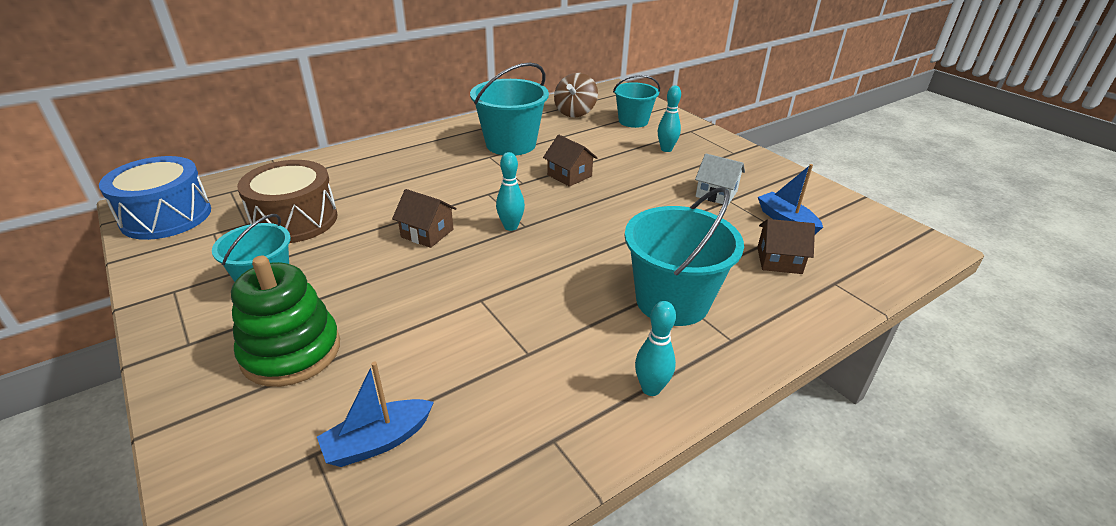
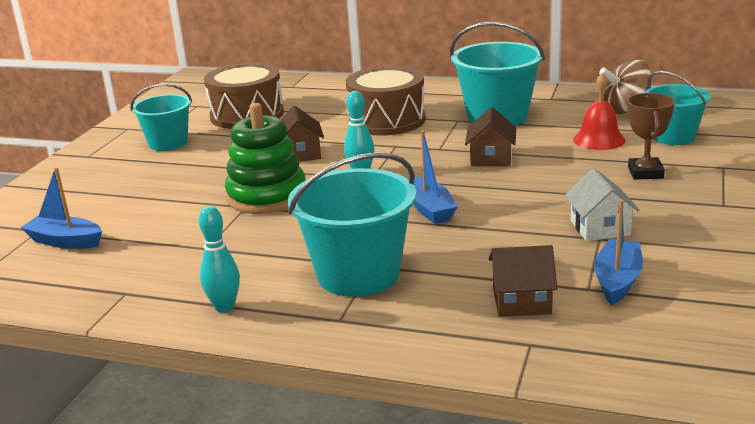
camera: 55 degrees right, 10 degrees down
blue drum [99,156,211,240] -> none
green stacking toy [231,256,340,387] -> green stacking toy moved to [225,103,306,214]
turquoise bowling pin [658,86,681,152] -> brown trophy [627,93,675,180]
brown house [757,219,815,274] -> brown house turned 60 degrees counterclockwise [489,245,558,317]
none -> brown drum [346,66,426,136]
none -> blue boat [408,130,458,224]
none -> red bell [573,73,626,150]

